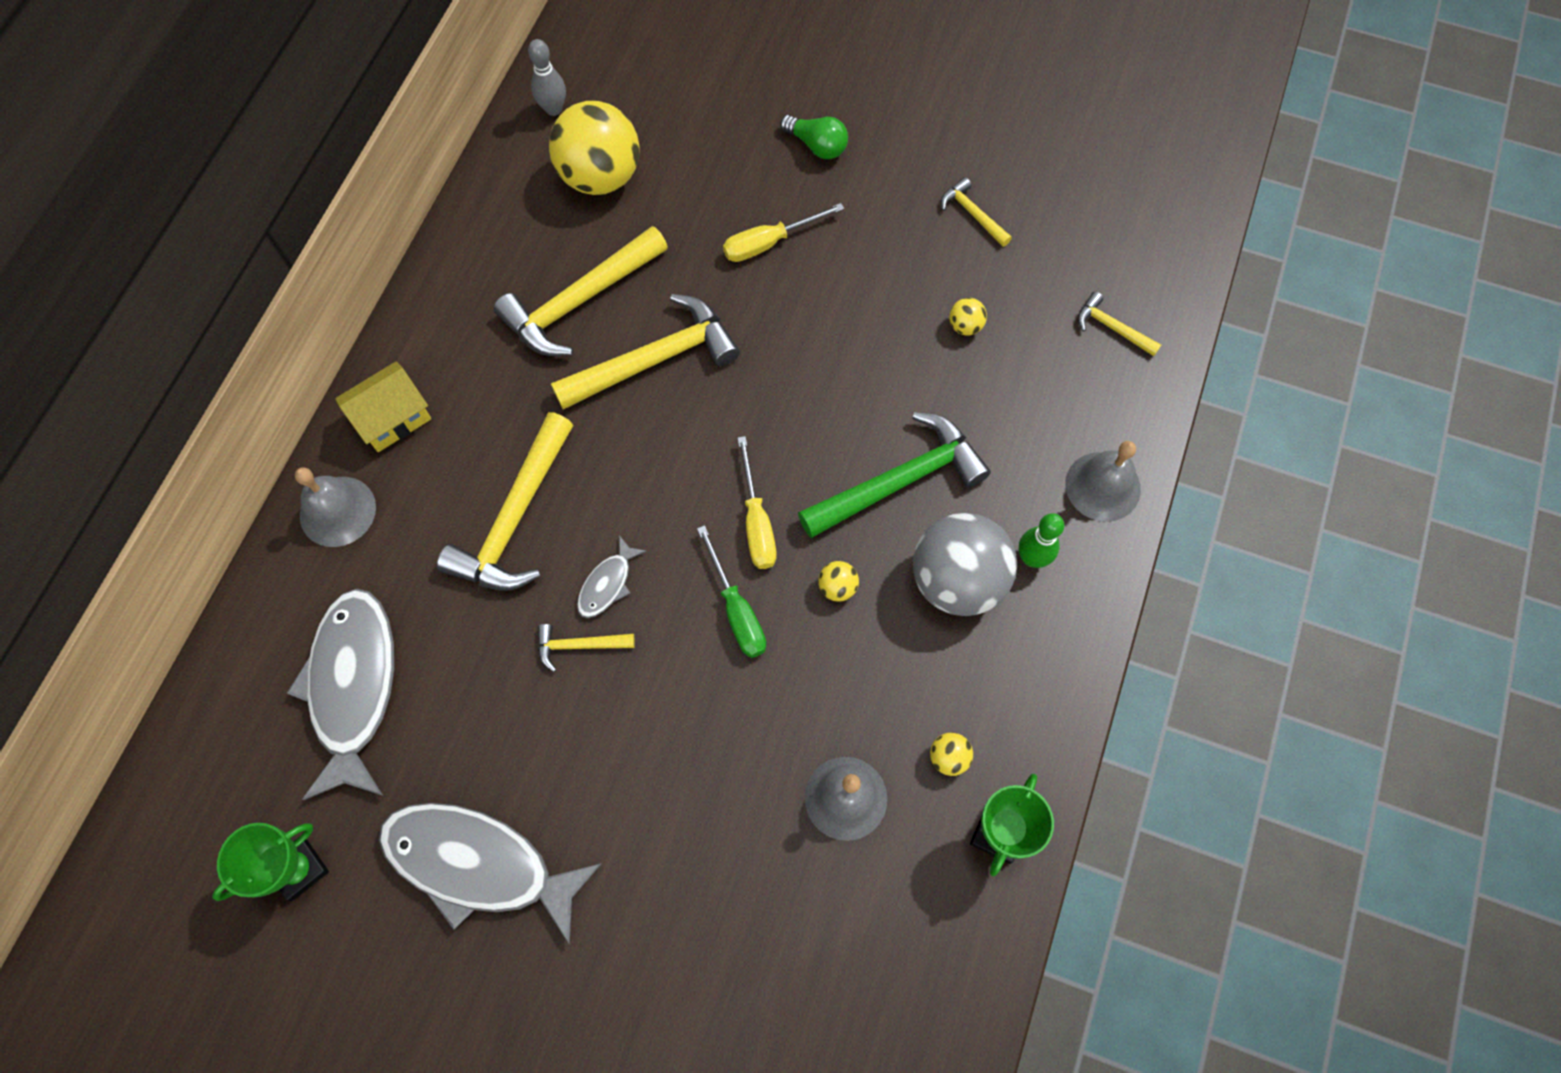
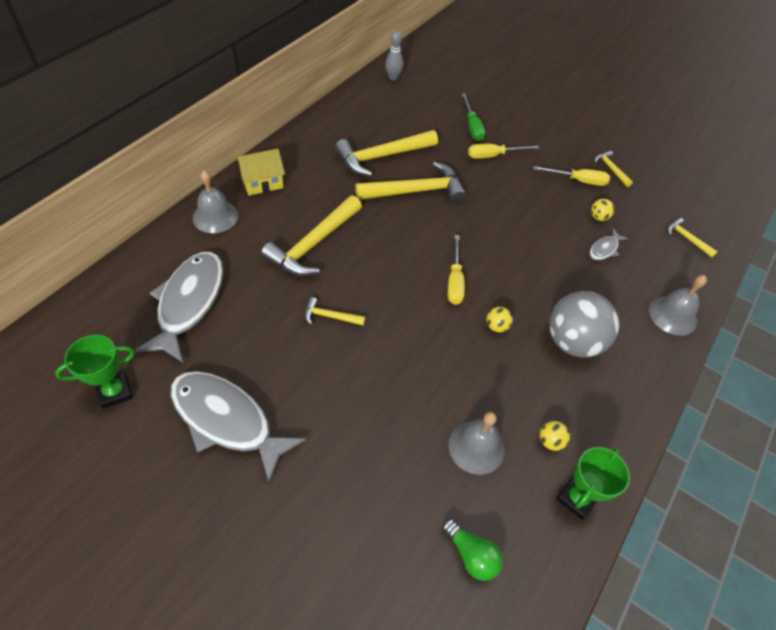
camera: 10 degrees right, 15 degrees down
yellow ball [549,101,640,195] -> none
grey fish [577,535,647,618] -> grey fish moved to [589,228,629,260]
green screwdriver [697,525,766,658] -> green screwdriver moved to [462,94,485,141]
green light bulb [780,115,848,159] -> green light bulb moved to [442,519,503,581]
green hammer [798,412,991,538] -> none
green bowling pin [1019,513,1065,568] -> none
none -> yellow screwdriver [533,166,610,186]

